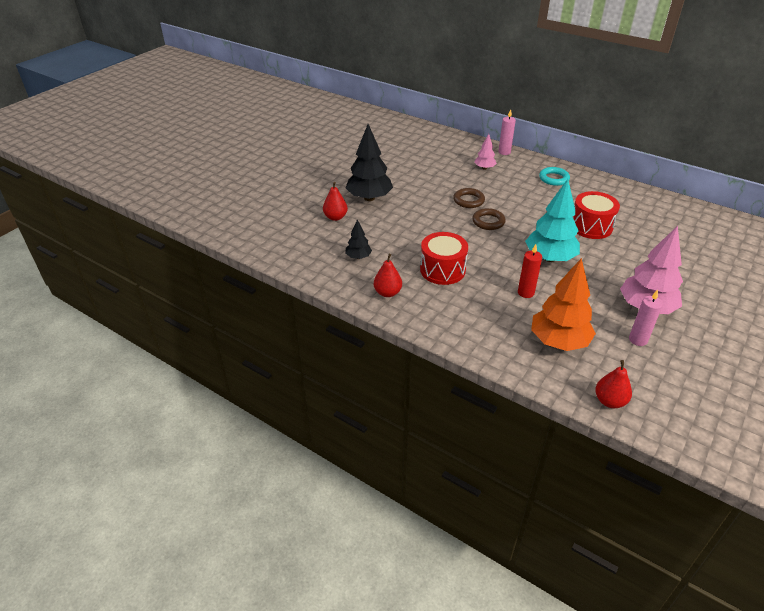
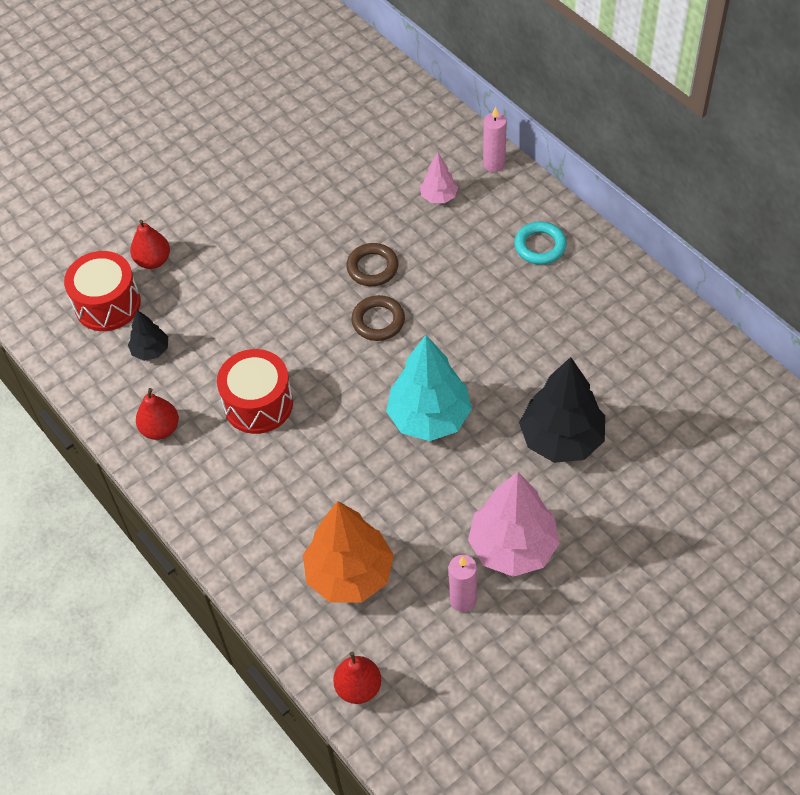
camera: 20 degrees right, 15 degrees up
black tree [346,124,393,201] -> black tree moved to [519,357,605,463]
red candle [518,244,542,298] -> none
red drum [573,191,620,239] -> red drum moved to [64,251,141,331]

